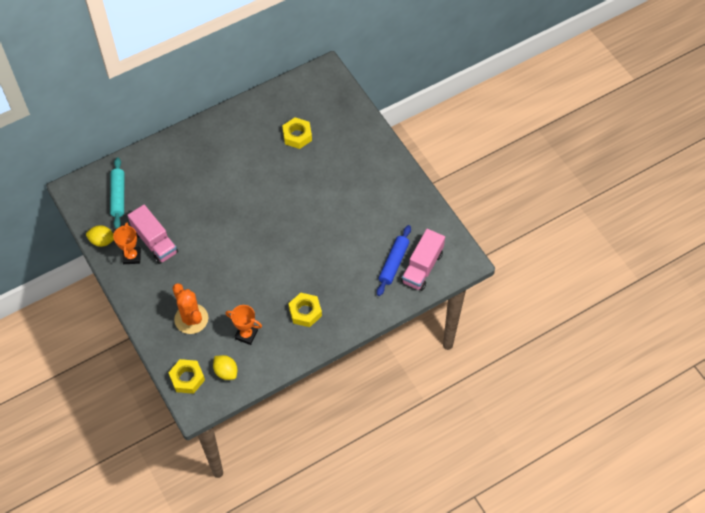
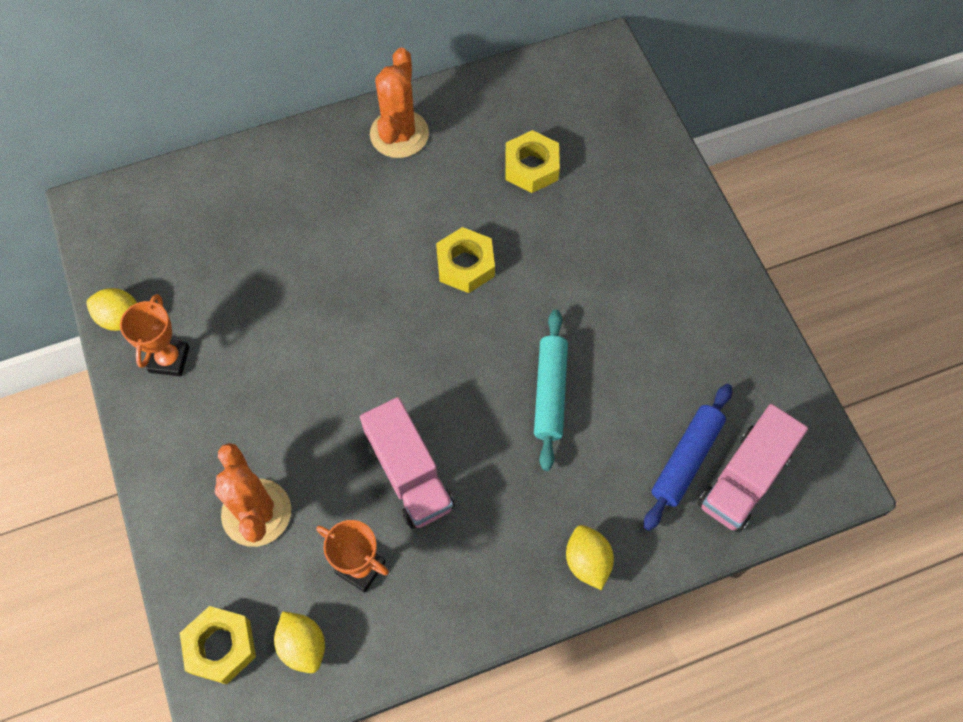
camera: 10 degrees right, 5 degrees up
turquoise rolling pin [110,157,124,229] -> turquoise rolling pin moved to [534,309,568,471]
pink truck [127,205,178,264] -> pink truck moved to [360,397,455,529]
yellow nut [288,293,322,327] -> yellow nut moved to [436,227,495,293]
none -> orange cactus [370,48,429,158]
none -> yellow lemon [566,525,614,590]

